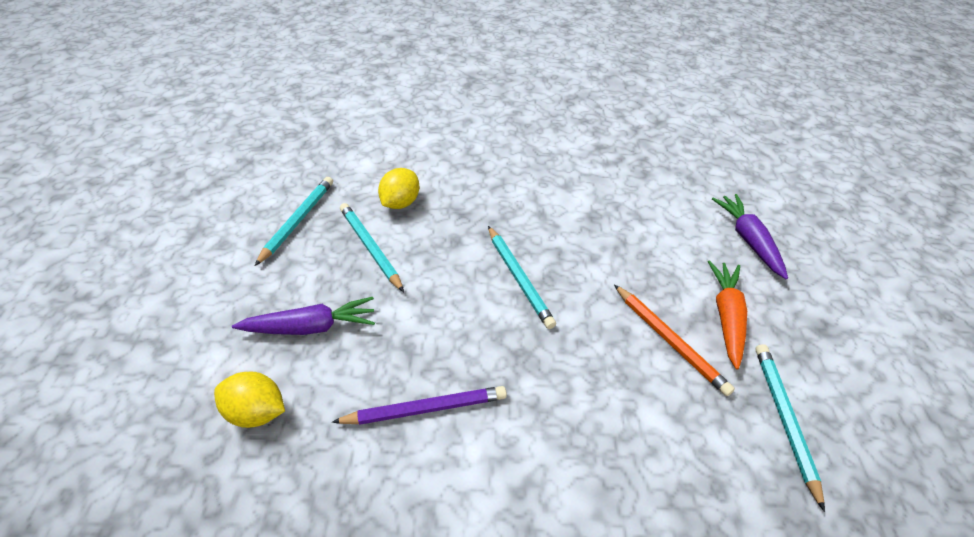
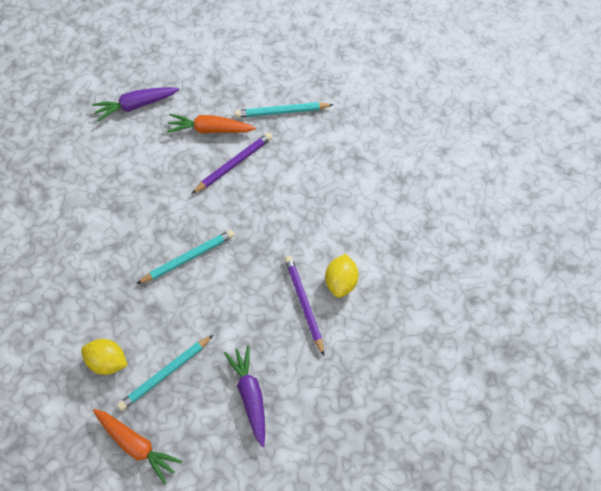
camera: 95 degrees left, 15 degrees up
yellow lemon [214,372,285,428] -> yellow lemon moved to [325,254,359,298]
turquoise pencil [255,177,333,266] -> orange carrot [93,409,182,484]
orange pencil [614,284,735,396] -> purple pencil [192,132,273,194]

